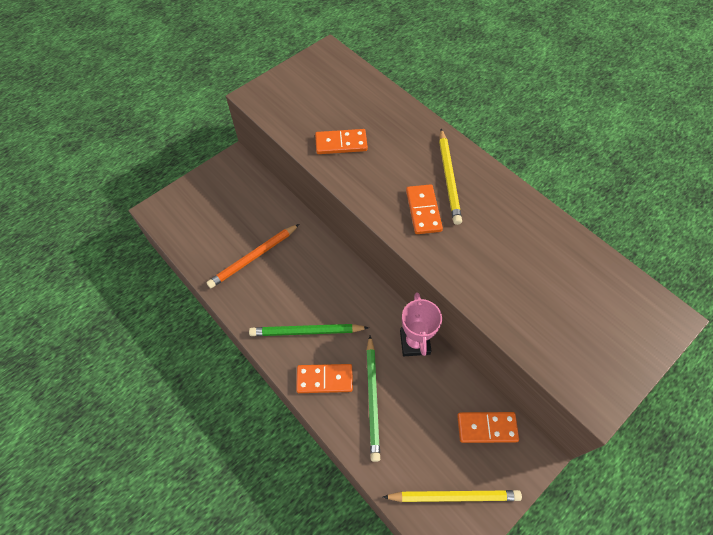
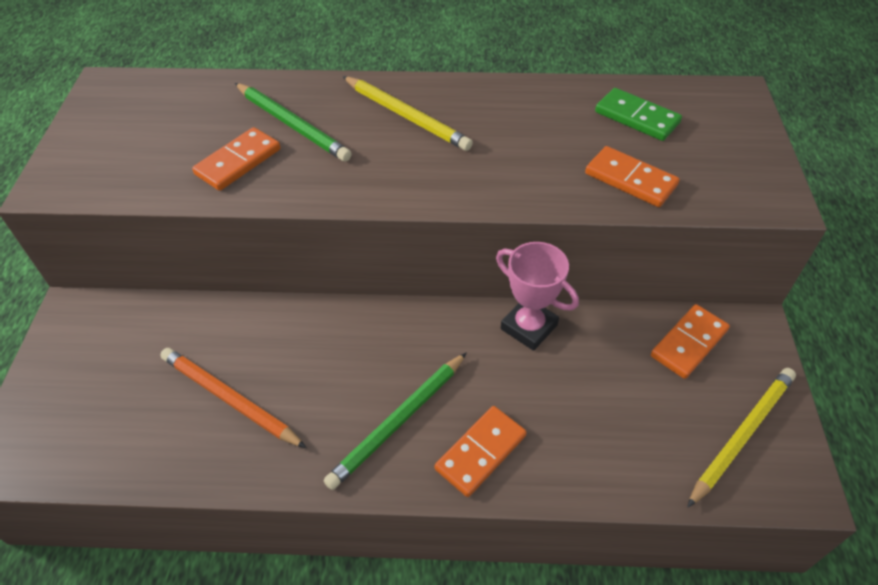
camera: 45 degrees left, 10 degrees down
orange pencil [206,224,299,288] -> orange pencil turned 120 degrees clockwise [160,348,306,448]
green pencil [366,335,380,462] -> green pencil moved to [235,83,352,162]
orange domino [406,184,443,234] -> orange domino moved to [585,146,680,207]
none -> green domino [595,88,682,141]

